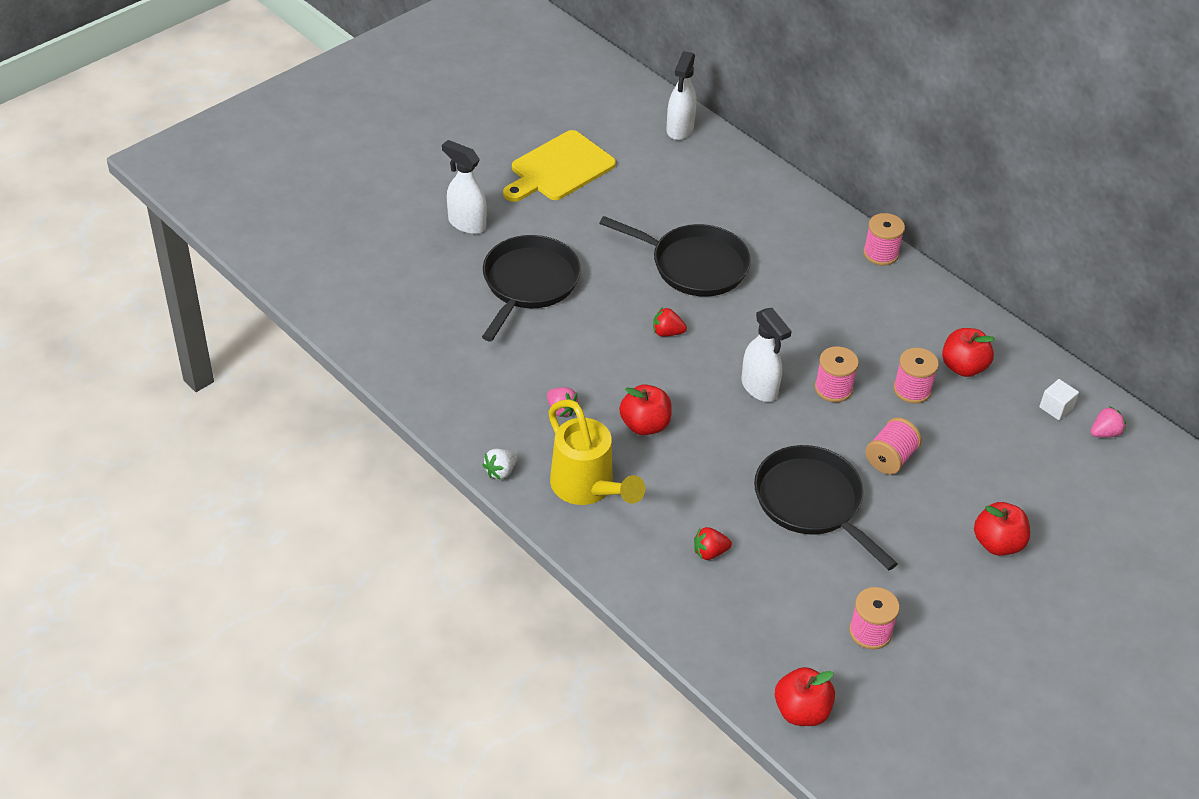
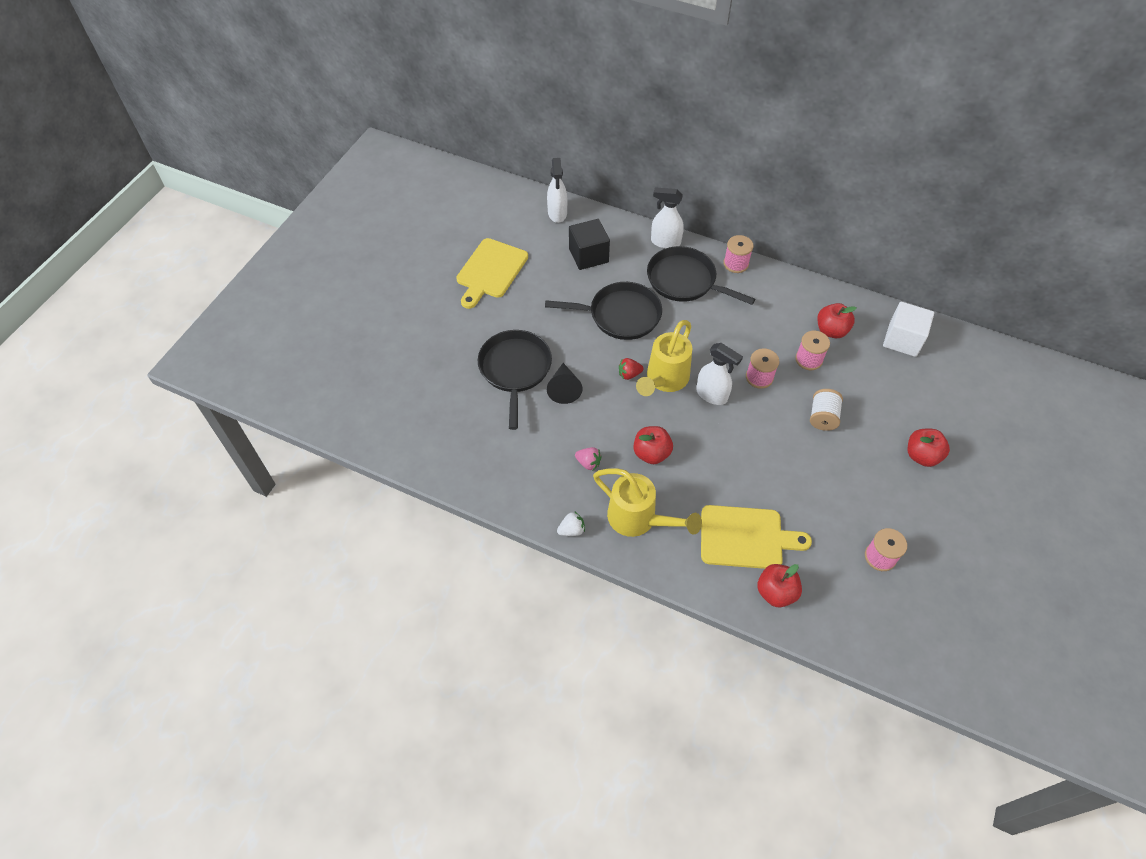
camera: 20 degrees left, 10 degrees up
white spray bottle [442,140,487,234] -> white spray bottle moved to [651,187,684,249]
white strawberry [483,449,517,480] -> white strawberry turned 135 degrees counterclockwise [557,511,585,536]
red strawberry [694,527,732,560] -> yellow cutting board [701,505,812,569]
black pan [754,445,898,570] -> black pan moved to [647,246,756,305]
red apple [775,667,835,726] -> red apple moved to [757,564,802,607]
pink spool [865,417,922,475] -> white spool [810,389,843,431]
white cube [1039,379,1079,420] -> white cube [883,302,934,357], size x1.94
pink strawberry [1091,406,1126,437] -> none
none -> black cone [547,363,583,404]
none -> black cube [569,219,610,270]
none -> yellow watering can [636,320,692,396]

